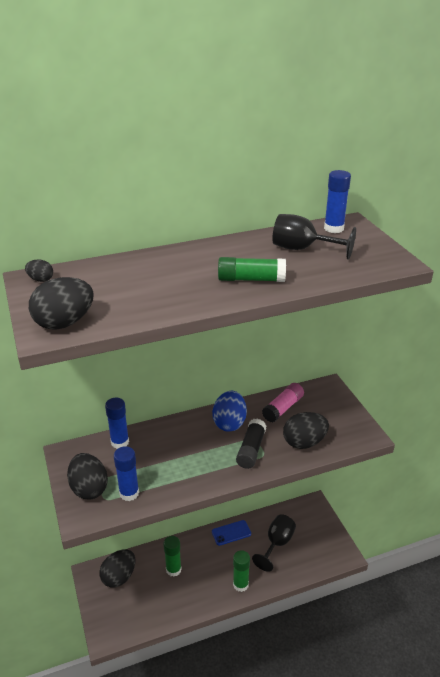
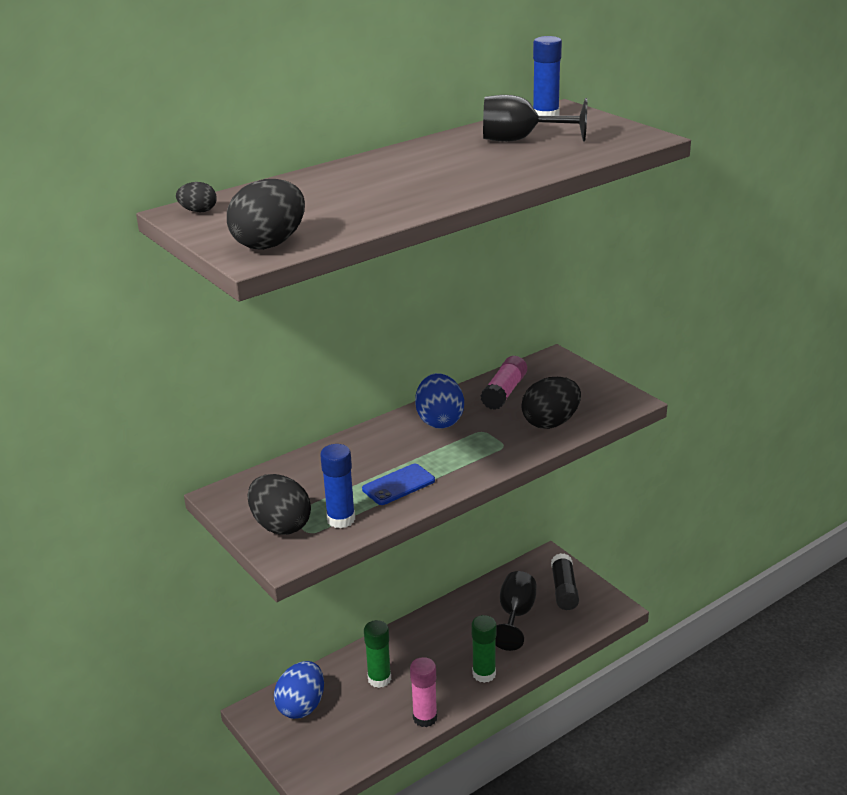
camera: 15 degrees left, 5 degrees down
black egg [100,549,135,588] -> blue egg [274,661,324,719]
blue glue stick [105,398,129,449] -> none
blue phone [212,520,251,546] -> blue phone moved to [362,464,435,505]
green glue stick [218,257,286,282] -> none
black glue stick [236,419,266,469] -> black glue stick moved to [551,553,579,610]
none -> pink glue stick [410,657,437,727]

